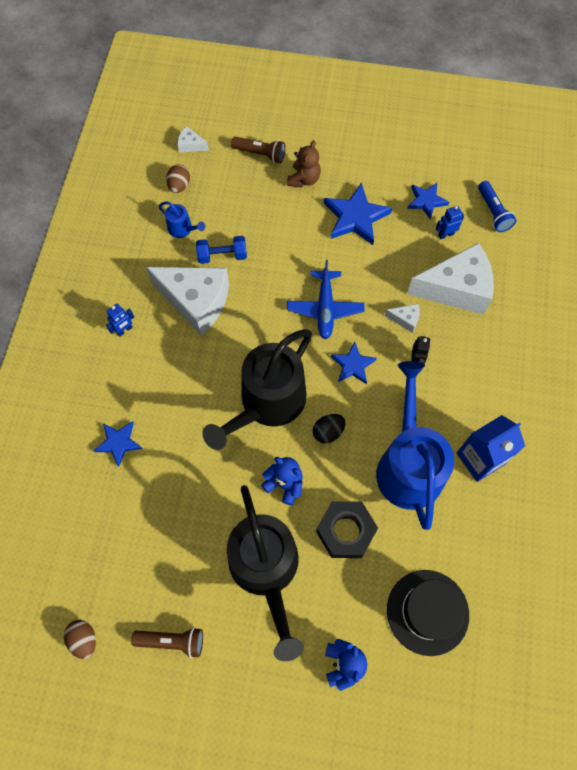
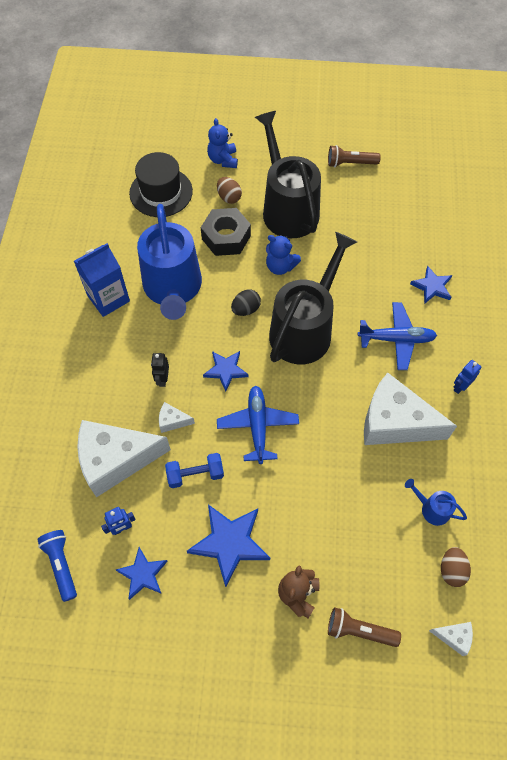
camera: 175 degrees right, 5 degrees down
brown egg [64,620,96,659] -> brown egg moved to [217,177,242,204]
blue dumbbell [196,236,247,264] -> blue dumbbell moved to [165,453,224,488]
none -> blue plane [358,302,437,370]

